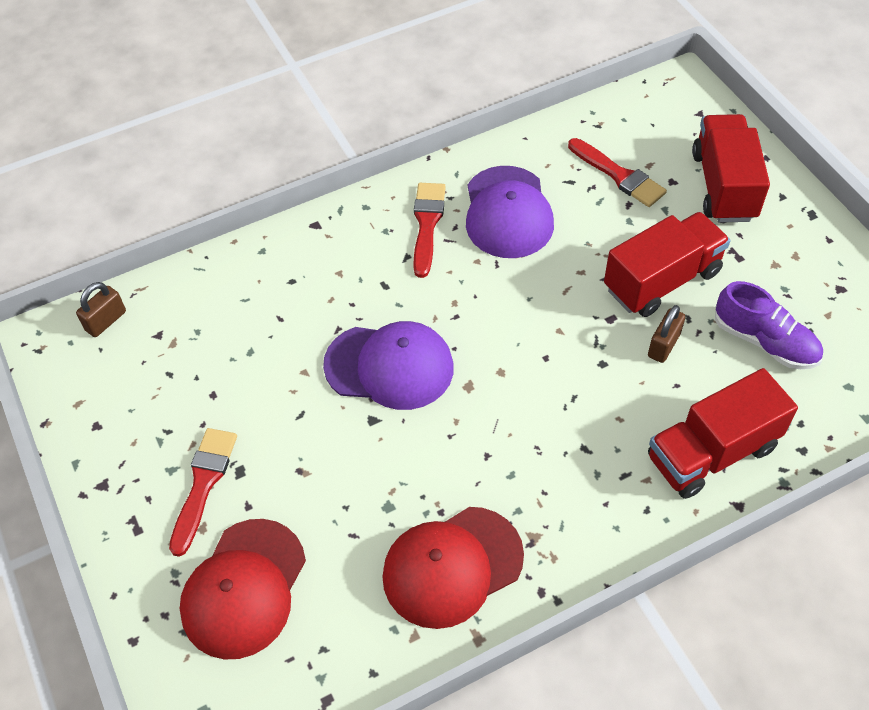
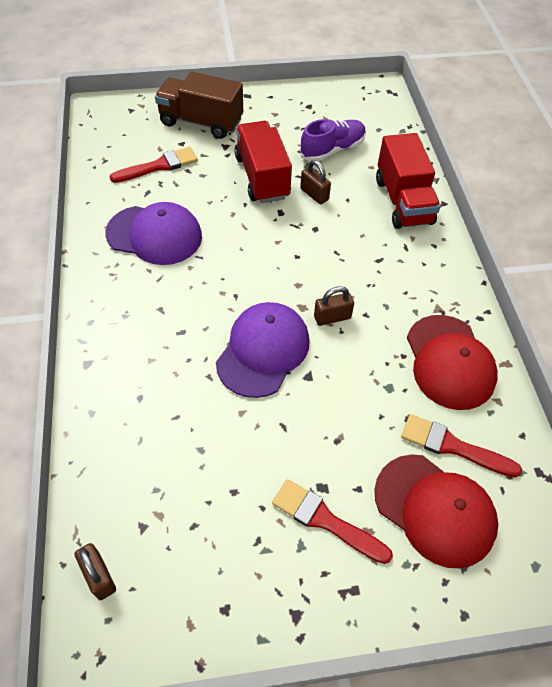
camera: 75 degrees left, 0 degrees up
red brush [413,183,446,278] -> red brush moved to [401,414,522,478]
red truck [692,114,770,223] -> brown truck [155,72,243,139]
none -> brown padlock [314,286,354,326]

